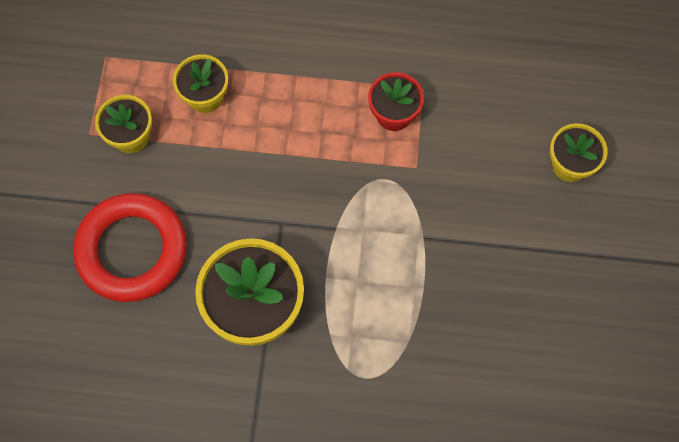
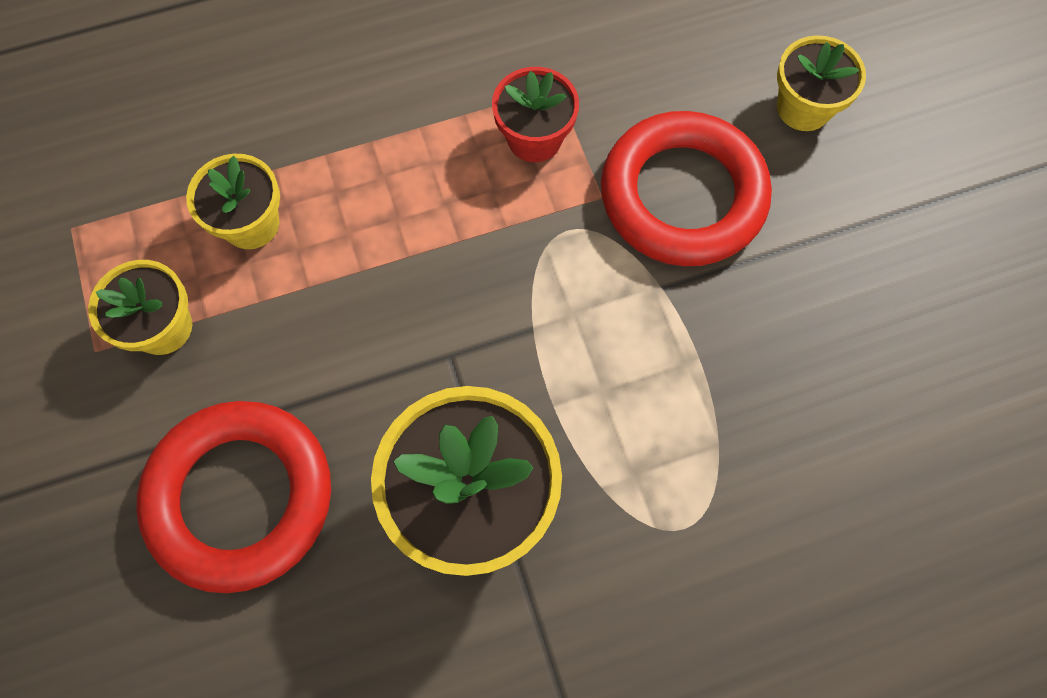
camera: 25 degrees left, 0 degrees up
none -> red ring [601,111,772,266]

